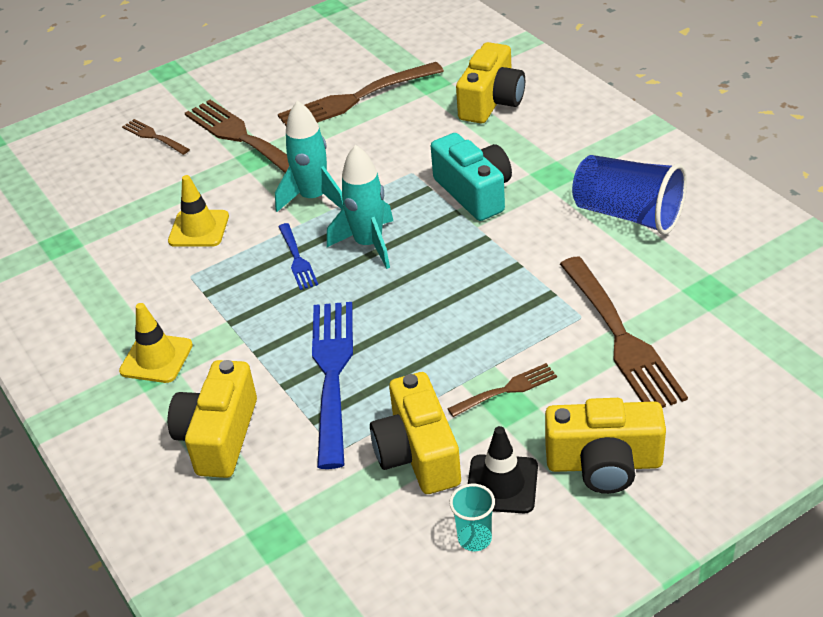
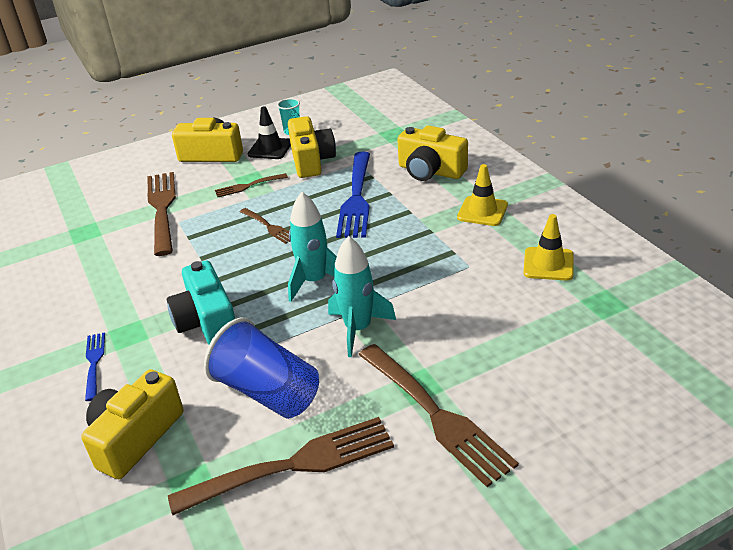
camera: 175 degrees left, 5 degrees down
brown fork [122,119,190,155] -> brown fork moved to [240,208,290,244]
yellow traffic cone [168,175,229,247] -> yellow traffic cone moved to [523,214,574,281]
yellow camera [168,360,257,478] -> yellow camera turned 105 degrees clockwise [397,125,468,181]
blue fork [278,223,318,290] -> blue fork moved to [85,332,105,401]
blue cup [572,155,687,235] -> blue cup moved to [204,318,319,419]

